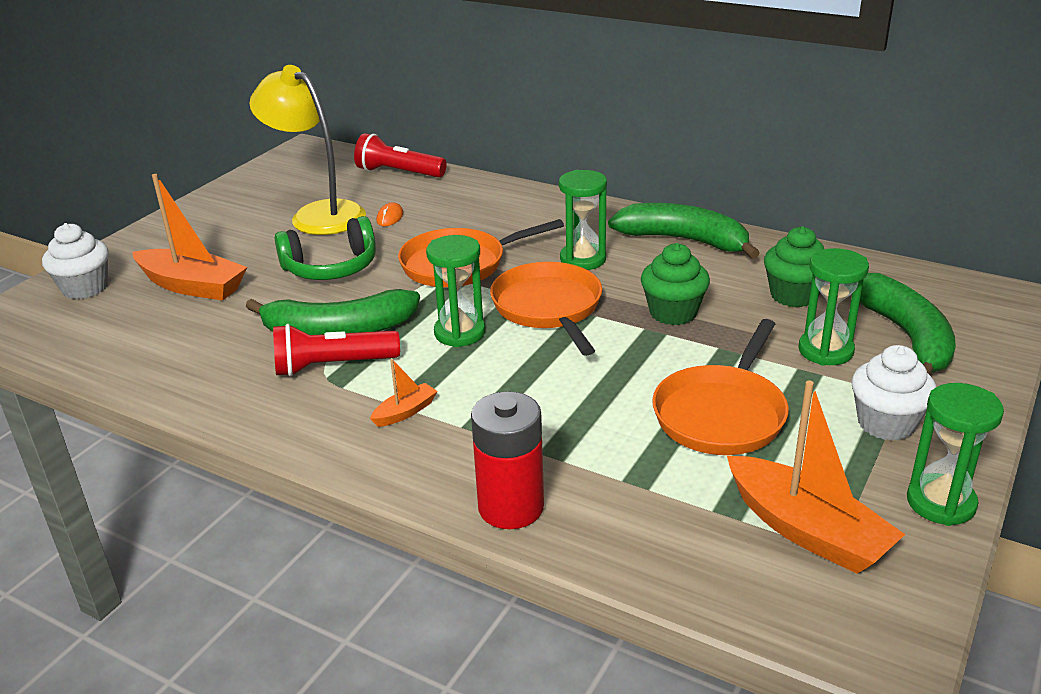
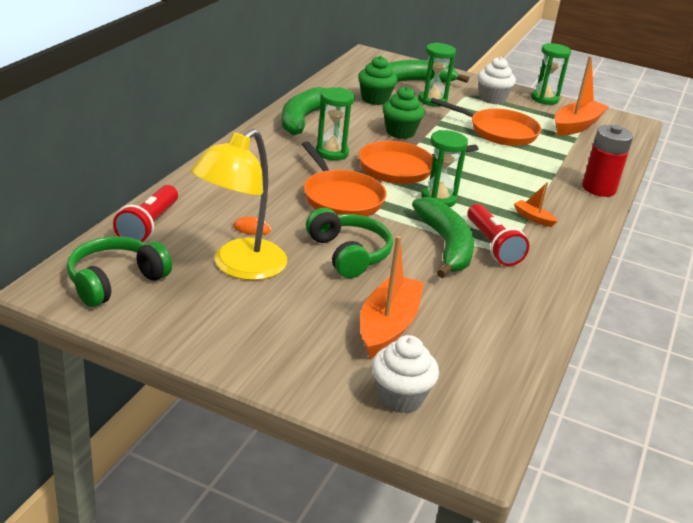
camera: 100 degrees left, 0 degrees up
none -> green headphones [67,236,172,307]

